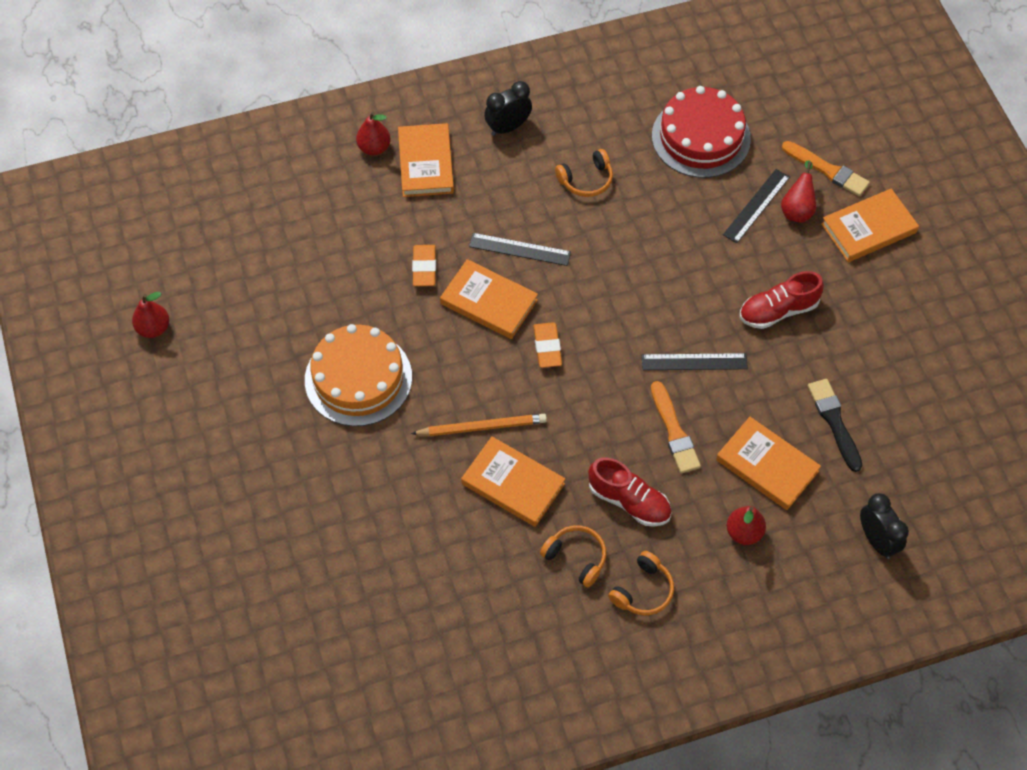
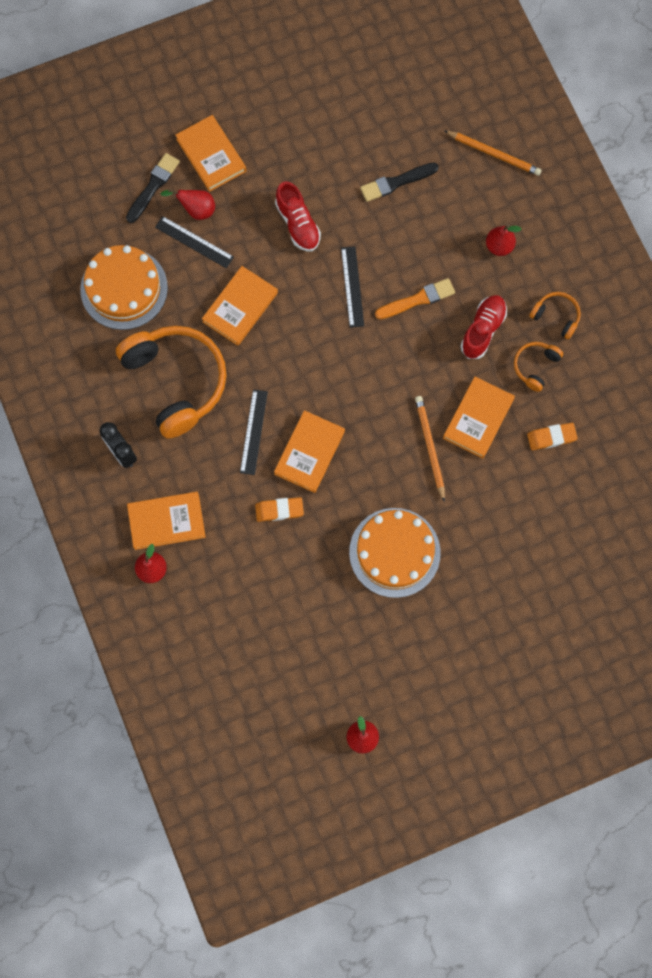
camera: 95 degrees left, 15 degrees up
orange eraser [533,322,562,368] -> orange eraser moved to [527,423,578,450]
orange headphones [555,149,613,197] -> orange headphones [116,326,227,439], size x2.23
red cake [652,86,751,178] -> orange cake [80,245,168,330]
orange book [716,417,821,510] -> orange book moved to [202,266,278,346]
orange brush [782,141,870,196] -> black brush [126,153,180,223]
black clock [860,493,909,559] -> orange pencil [444,130,542,176]

